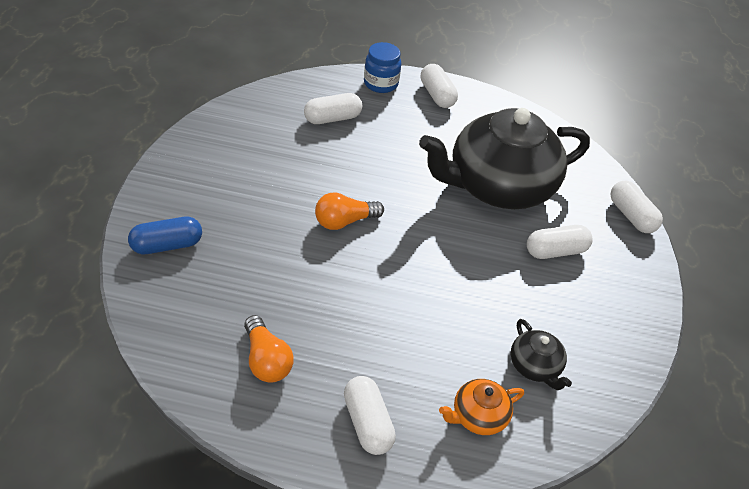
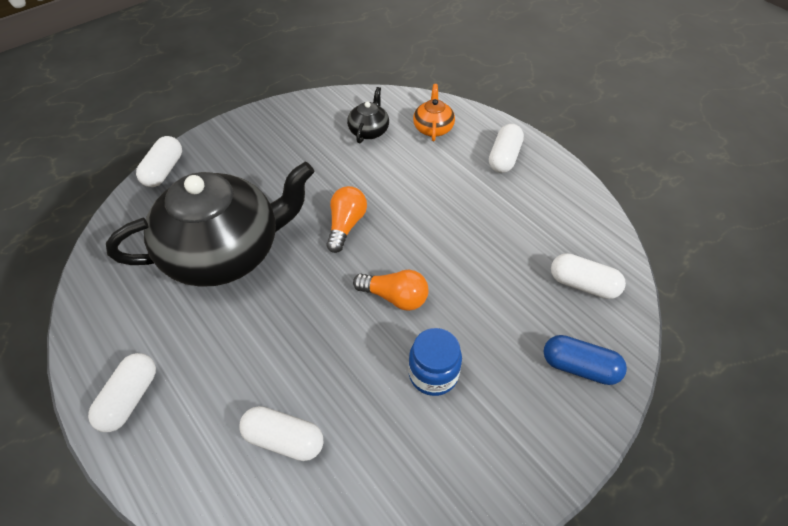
camera: 135 degrees left, 5 degrees up
orange light bulb [244,315,294,383] -> orange light bulb moved to [326,186,367,253]
blue jar [364,42,401,93] -> blue jar moved to [408,328,462,396]
black teapot [419,108,590,209] -> black teapot turned 45 degrees counterclockwise [106,161,314,287]
orange teapot [439,379,524,435] -> orange teapot turned 105 degrees counterclockwise [413,84,455,141]
white capsule [527,225,593,259] -> white capsule moved to [551,253,626,299]

